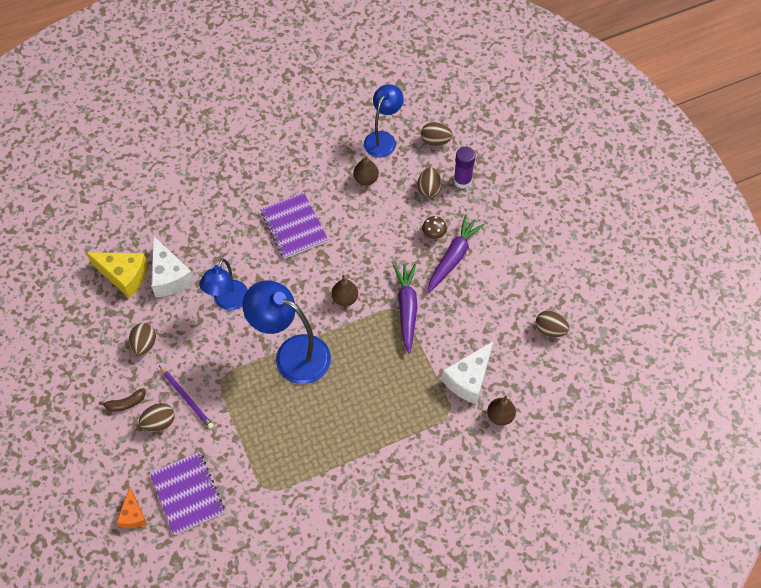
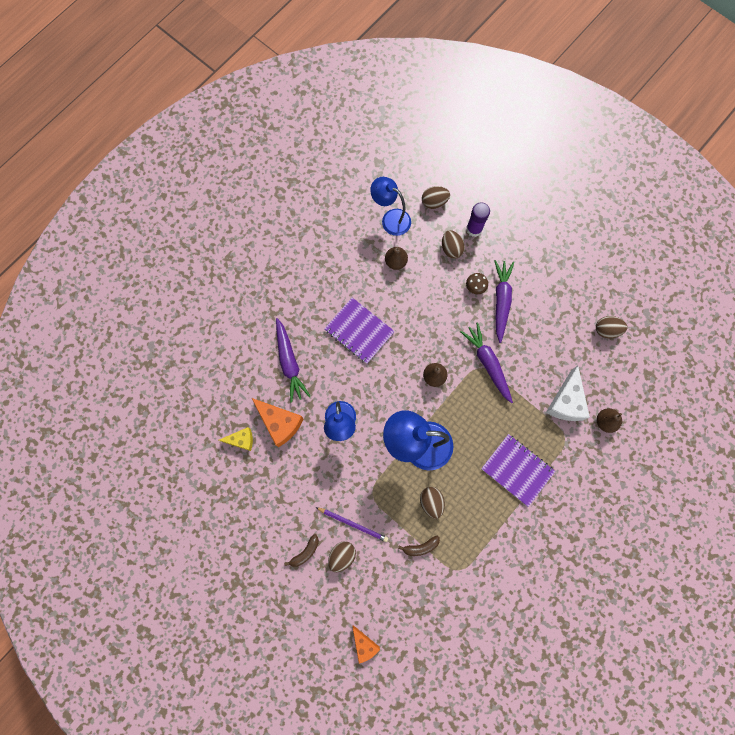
camera: 25 degrees left, 15 degrees up
yellow cheese [86,252,148,298] -> yellow cheese [219,427,253,451], size x0.60
brown egg [129,323,156,356] -> brown egg moved to [420,487,445,519]
purple notebook [150,452,225,535] -> purple notebook moved to [481,434,555,507]
white cheese [151,236,195,297] -> orange cheese [252,398,304,447]
blue lamp [364,84,404,158] -> blue lamp turned 60 degrees counterclockwise [370,177,411,236]
none -> purple carrot [276,318,310,403]
none -> brown banana [398,536,440,556]

